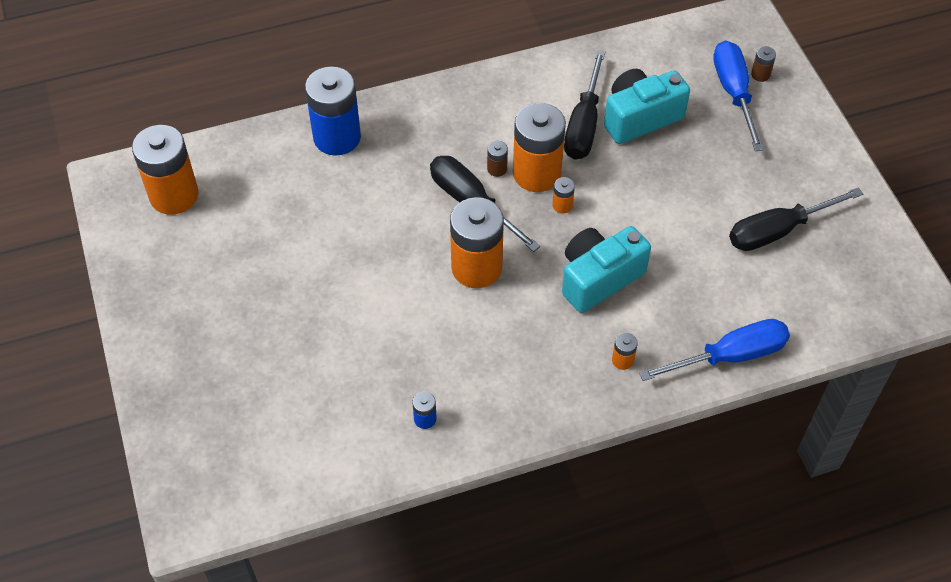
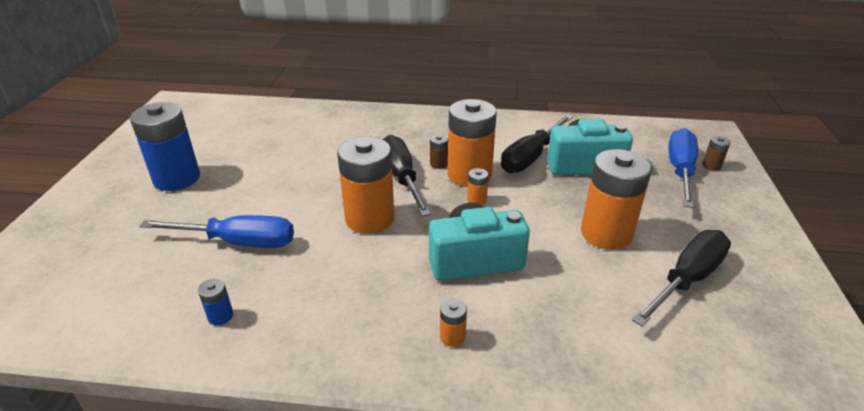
camera: 25 degrees right, 20 degrees down
orange battery [132,125,199,215] -> orange battery moved to [581,149,652,250]
blue battery [305,67,361,156] -> blue battery moved to [130,102,200,191]
blue screwdriver [639,319,790,381] -> blue screwdriver moved to [139,215,294,248]
black screwdriver [729,187,863,251] -> black screwdriver turned 135 degrees clockwise [632,230,731,327]

